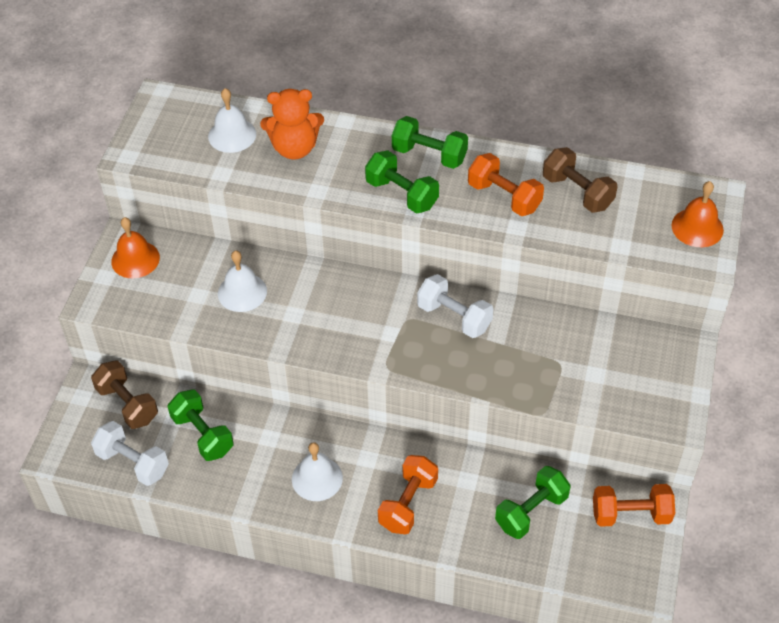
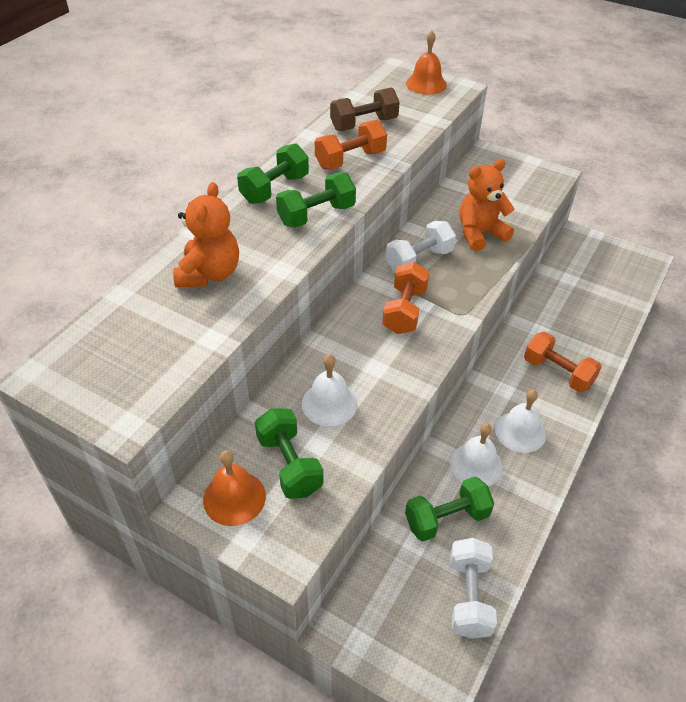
camera: 75 degrees left, 5 degrees down
brown dumbbell [91,360,158,429] -> none
white dumbbell [91,421,169,486] -> white dumbbell turned 45 degrees counterclockwise [450,538,497,639]
white bell [208,88,256,153] -> white bell moved to [450,423,503,486]
green dumbbell [495,466,571,539] -> green dumbbell moved to [255,408,324,499]
orange dumbbell [593,484,675,527] -> orange dumbbell moved to [382,262,429,334]
none -> orange teddy bear [460,159,515,252]

